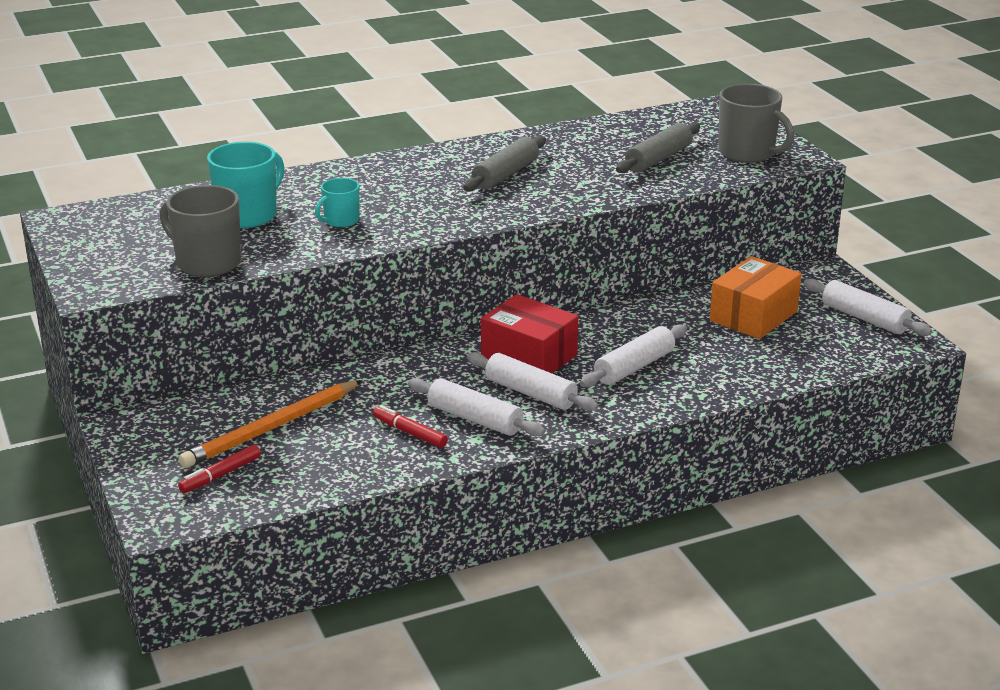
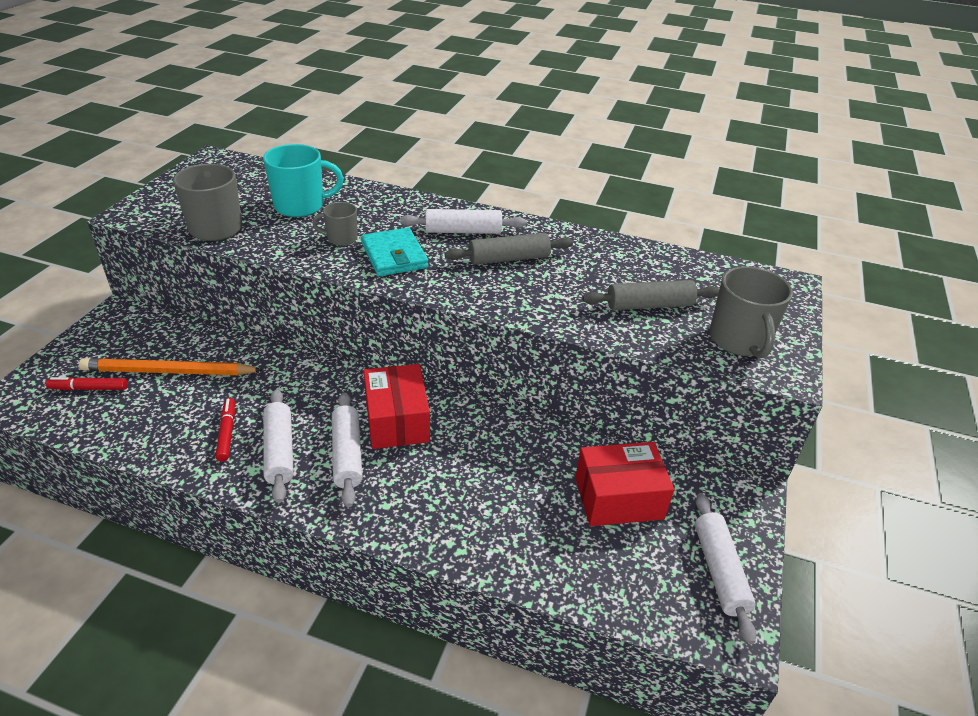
camera: 40 degrees right, 10 degrees up
turquoise mug [315,178,360,227] -> grey mug [312,202,358,246]
white rolling pin [580,324,687,387] -> white rolling pin moved to [400,209,527,234]
orange box [710,256,802,339] -> red box [575,442,674,526]
none -> turquoise wallet [361,227,428,276]

